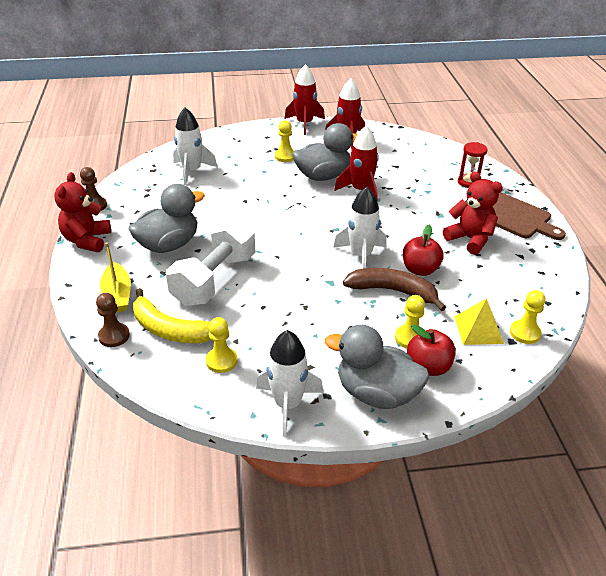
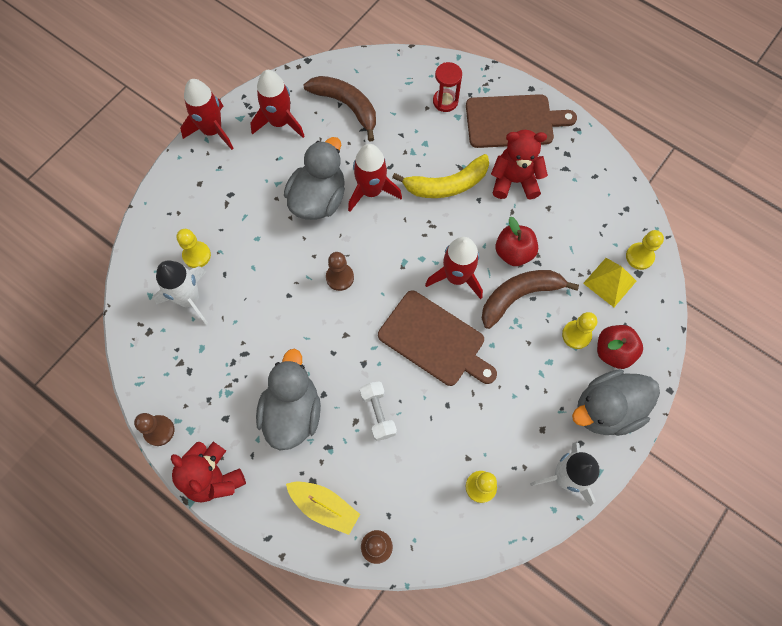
camera: 45 degrees left, 30 degrees up
yellow banana [133,288,211,343] -> yellow banana moved to [392,154,489,198]
white dumbbell [166,217,255,306] -> white dumbbell [360,381,397,441], size x0.50
yellow pawn [275,120,294,162] -> yellow pawn moved to [177,229,211,268]
white rocket [333,187,387,269] -> red rocket [425,237,483,299]
none -> brown banana [303,76,376,141]
none -> brown pawn [326,252,354,291]
none -> brown cutting board [378,291,497,386]

